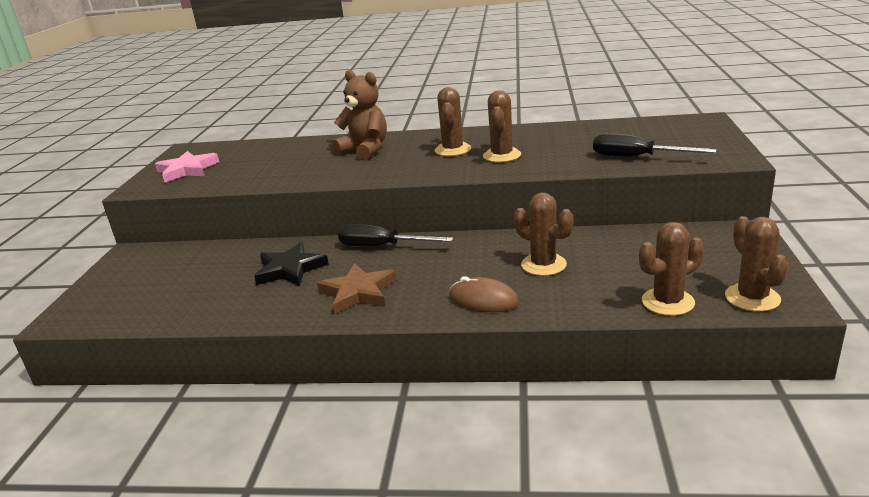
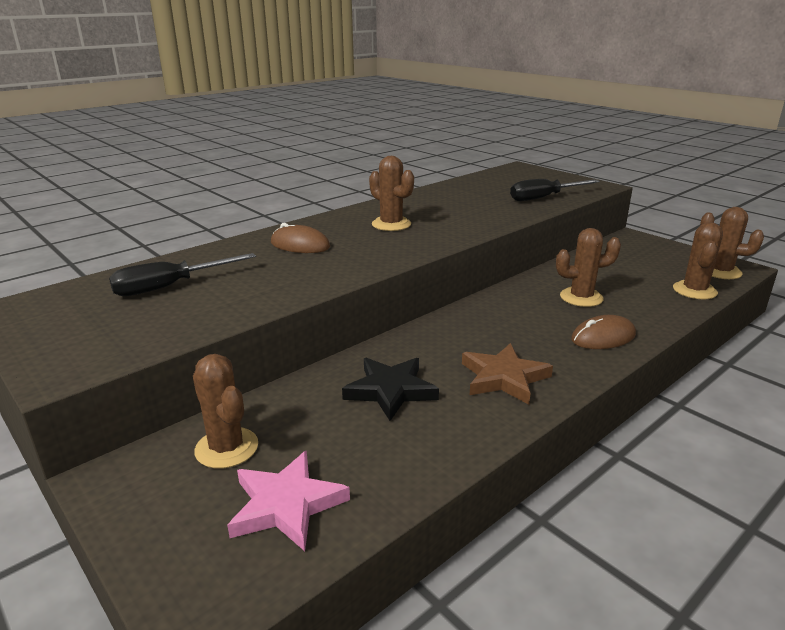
camera: 50 degrees left, 0 degrees up
pink star [155,151,219,183] -> pink star moved to [227,450,350,551]
brown teddy bear [333,70,387,159] -> brown mouse [271,223,330,253]
black screwdriver [338,224,453,247] -> black screwdriver moved to [109,253,256,296]
brown cactus [483,90,521,162] -> brown cactus moved to [193,354,258,469]

